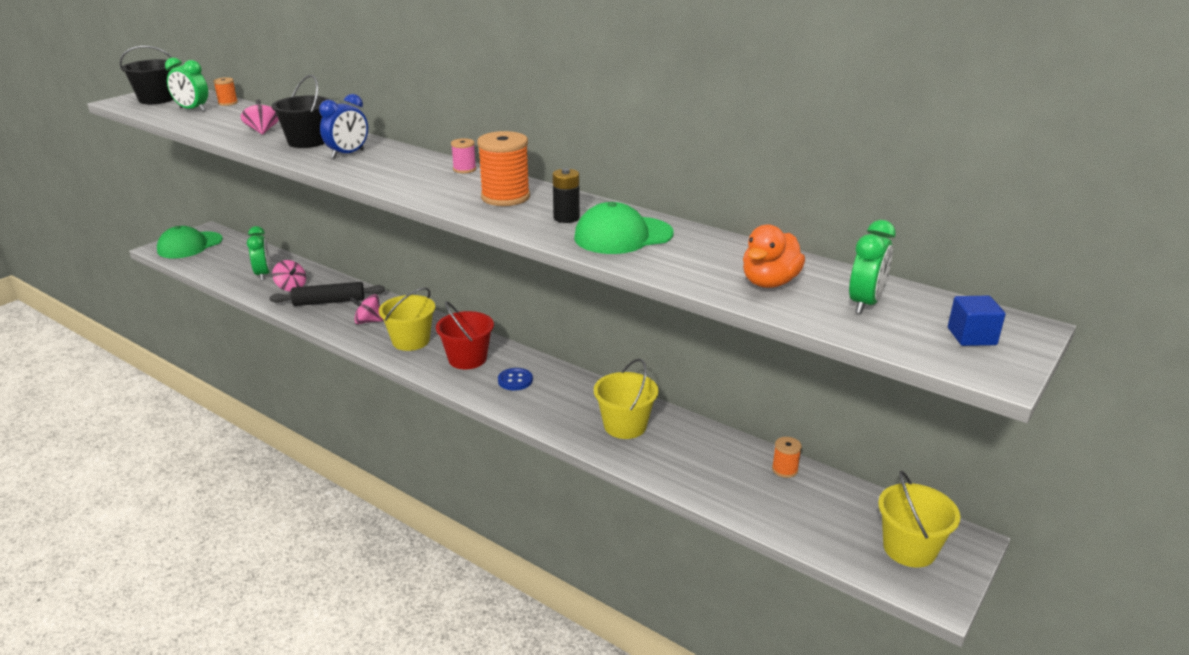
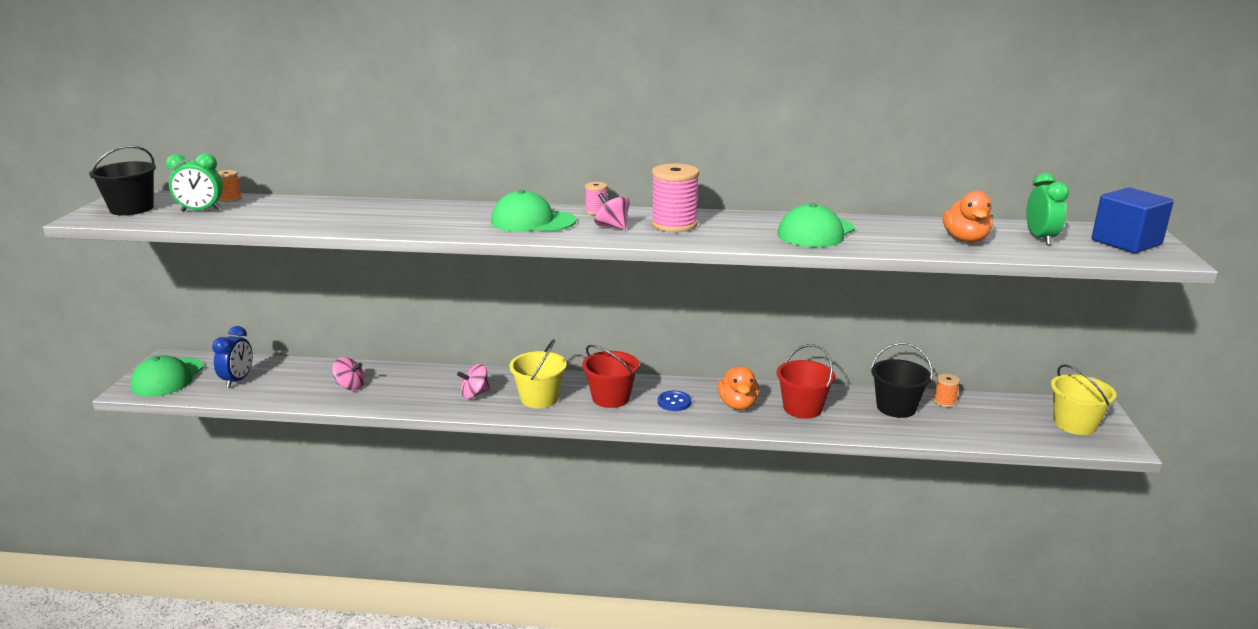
camera: 30 degrees left, 5 degrees down
pink spinning top [241,99,279,135] -> pink spinning top moved to [594,193,630,230]
green clock [247,226,270,281] -> none
black rolling pin [270,282,385,306] -> none
black bucket [272,75,330,148] -> black bucket moved to [871,343,933,418]
blue clock [319,94,368,159] -> blue clock moved to [212,326,253,388]
orange spool [477,131,530,206] -> pink spool [651,163,699,232]
black battery [552,168,580,223] -> none
yellow bucket [594,359,659,439] -> red bucket [776,344,836,419]
blue cube [948,295,1006,346] -> blue cube [1092,187,1174,253], size x1.77
none -> green cap [491,190,576,232]
none -> orange duck [718,367,759,410]

